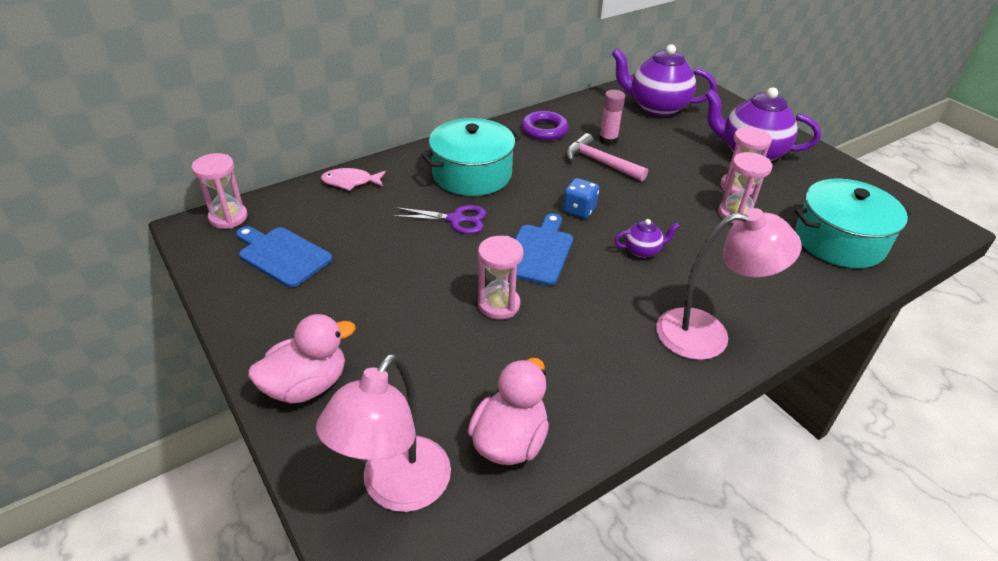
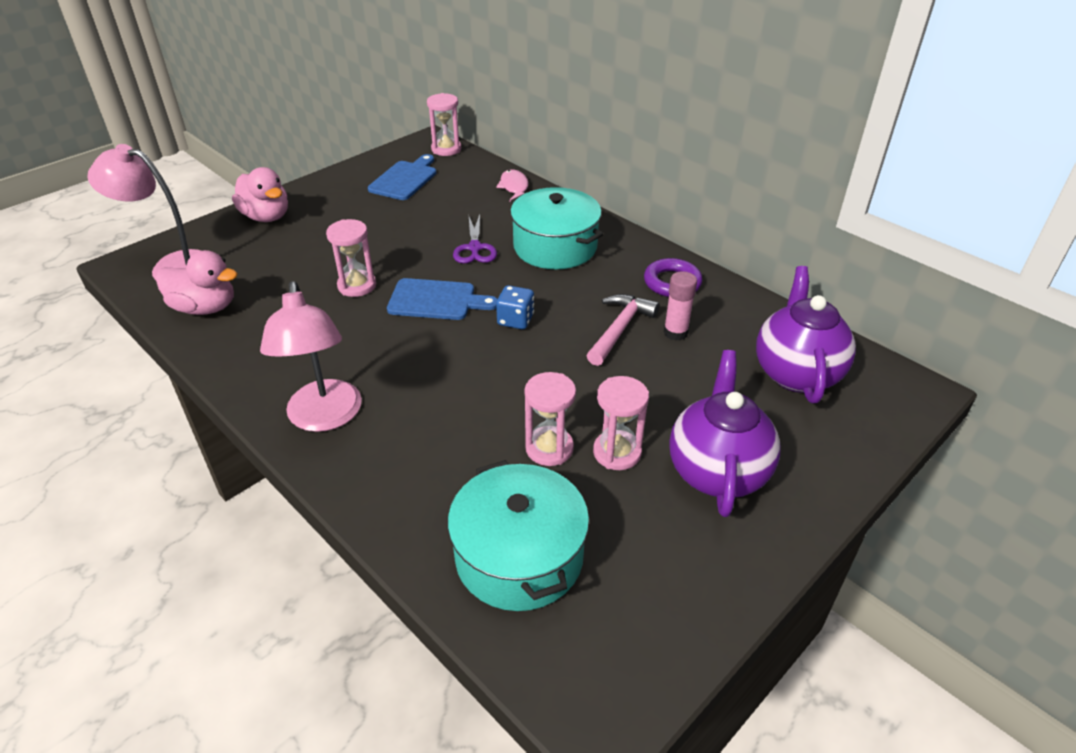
camera: 80 degrees right, 0 degrees up
purple teapot [614,219,680,258] -> none

